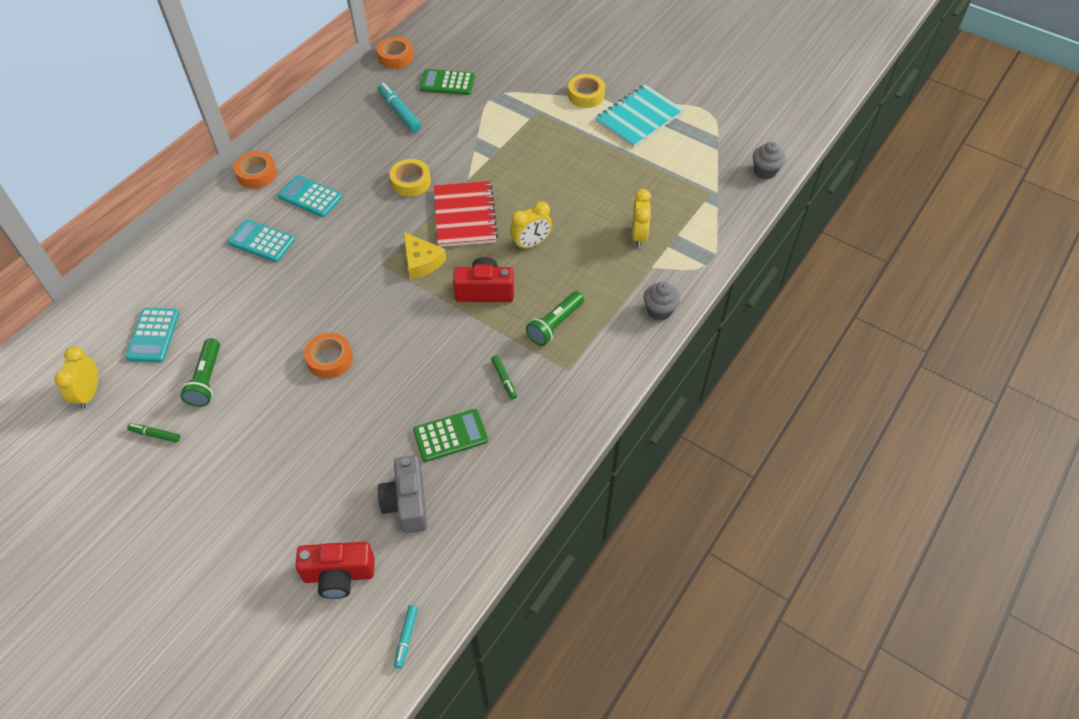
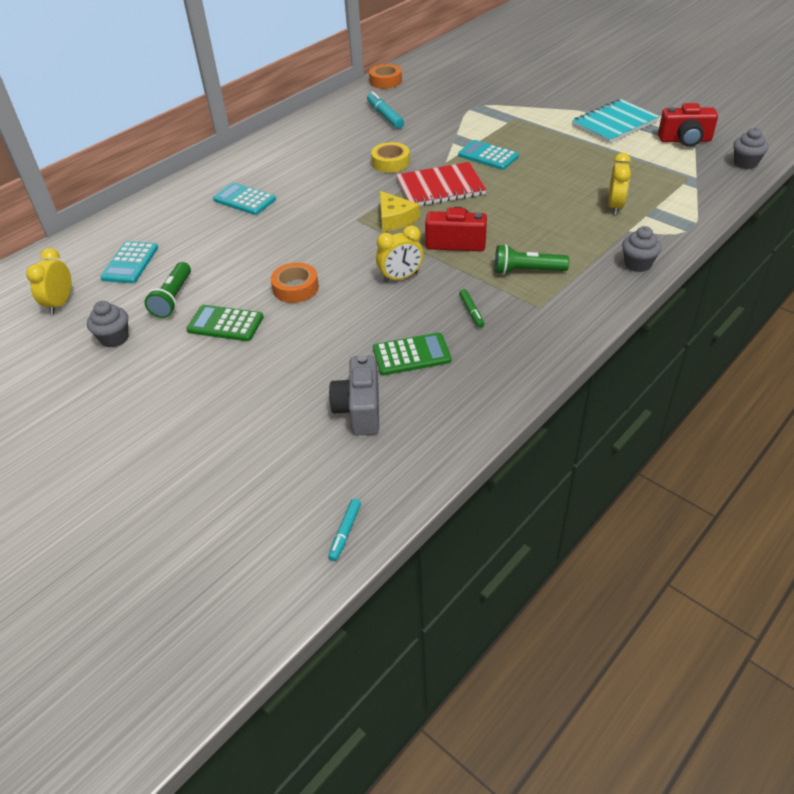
camera: 10 degrees right, 10 degrees down
green marker [127,423,180,442] -> grey cupcake [87,301,128,348]
orange tape [234,151,277,189] -> none
turquoise calculator [278,175,342,217] -> turquoise calculator moved to [458,140,519,170]
red camera [295,542,375,599] -> red camera moved to [658,103,718,147]
green calculator [420,69,475,95] -> green calculator moved to [186,305,264,341]
red notebook [434,181,498,247] -> red notebook turned 75 degrees clockwise [396,162,487,206]
yellow clock [510,202,552,251] -> yellow clock moved to [376,225,424,283]
green flashlight [526,291,584,346] -> green flashlight turned 45 degrees clockwise [495,244,569,275]
yellow tape [568,74,605,108] -> none

